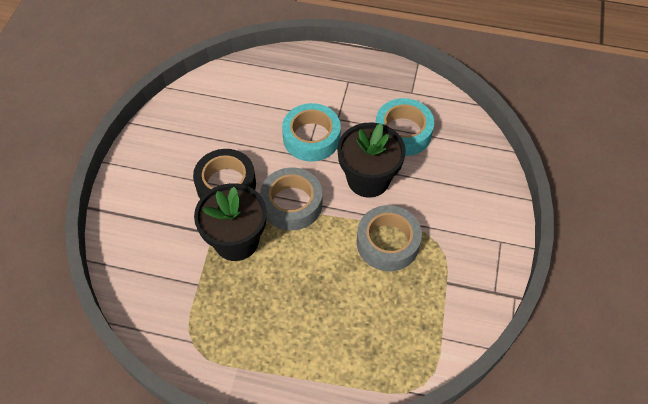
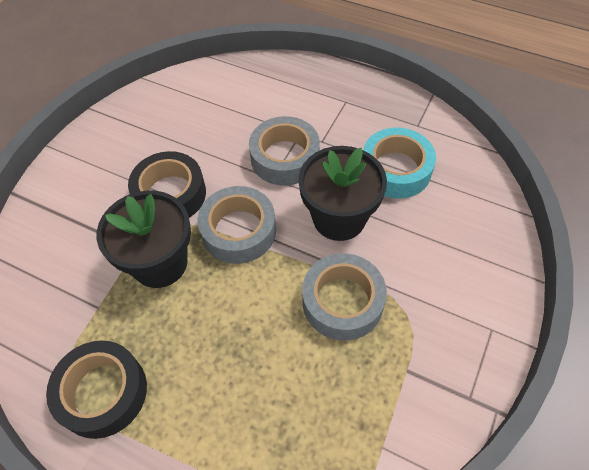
camera: 15 degrees right, 0 degrees up
turquoise tape [282,103,341,161] -> grey tape [249,116,320,186]
none -> black tape [46,340,147,439]

